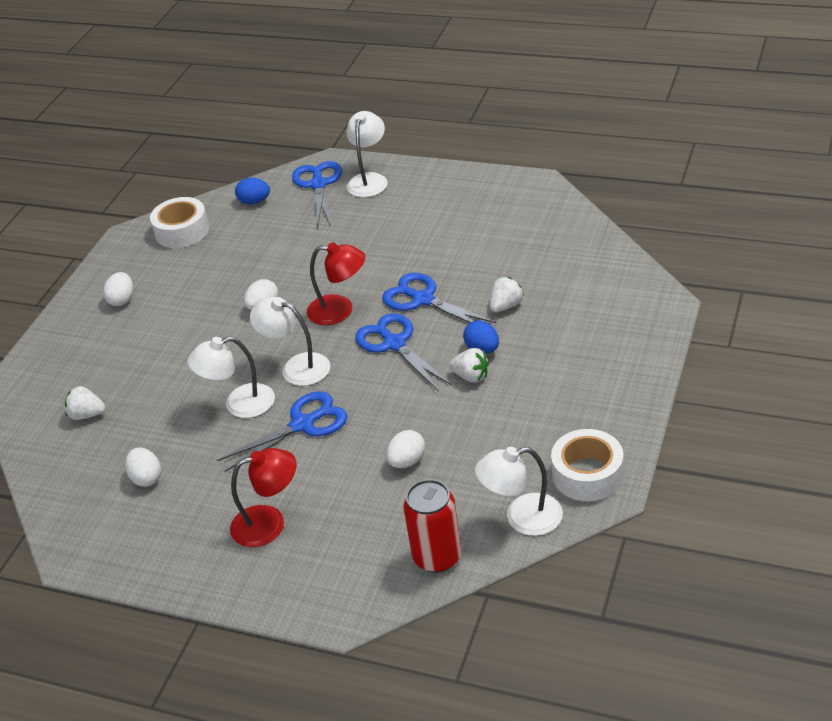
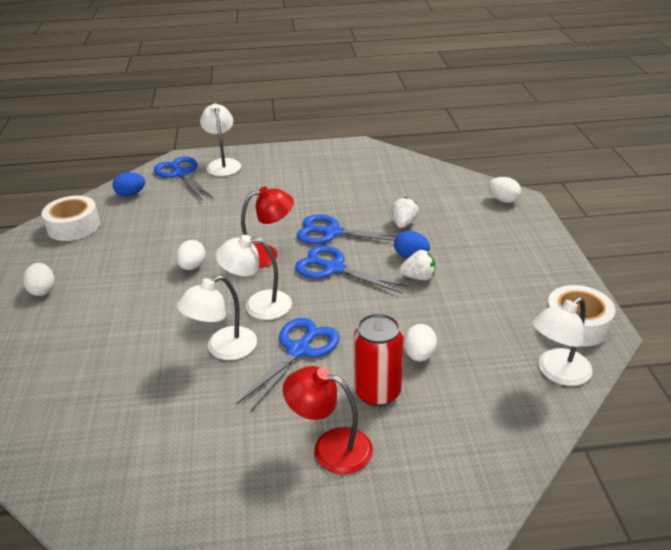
camera: 30 degrees left, 5 degrees down
white strawberry [65,386,106,420] -> none
white egg [125,447,161,487] -> white egg moved to [489,177,521,203]
red lamp [230,448,297,547] -> red lamp turned 120 degrees counterclockwise [283,366,373,474]
red can [403,479,462,573] -> red can moved to [353,313,404,406]

